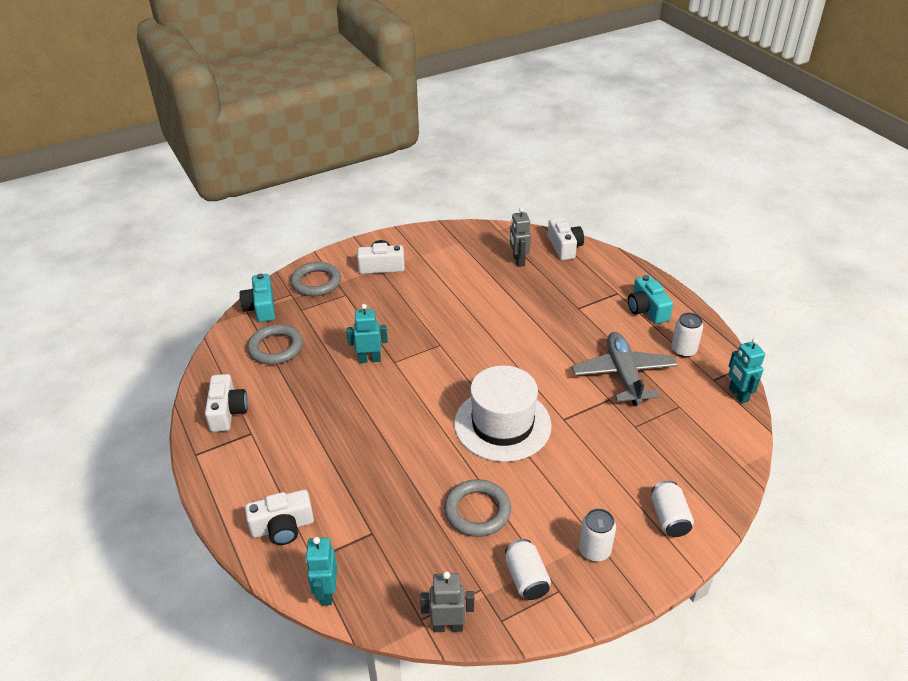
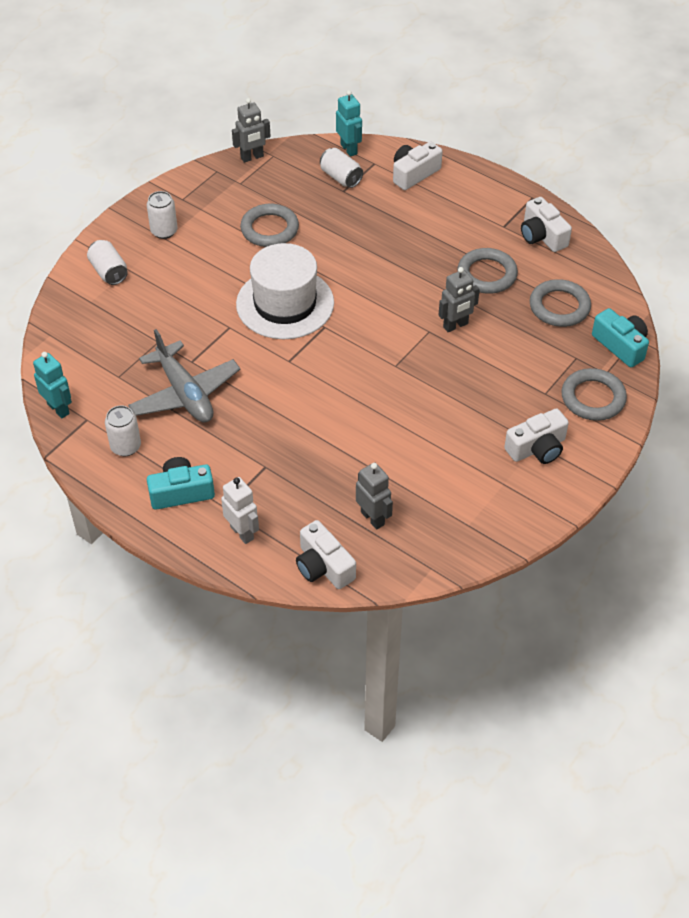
camera: 155 degrees right, 10 degrees up
turquoise robot [347,304,388,363] -> grey robot [439,267,480,332]
white can [505,539,551,600] -> white can moved to [320,148,363,188]
turquoise camera [628,275,673,324] -> turquoise camera turned 60 degrees counterclockwise [147,457,215,510]
none -> white robot [221,477,259,544]
none -> grey ring [457,248,518,294]

